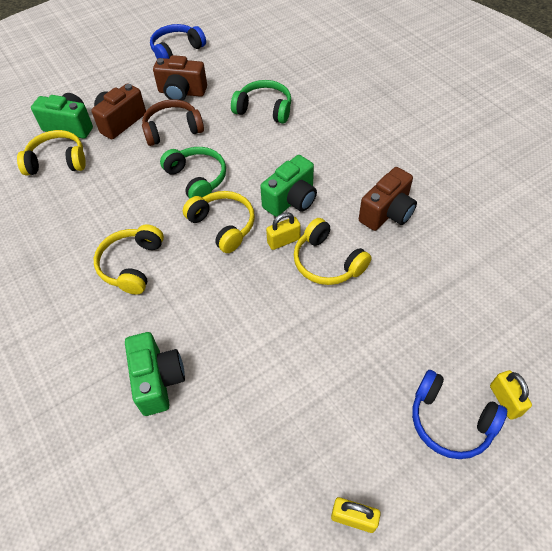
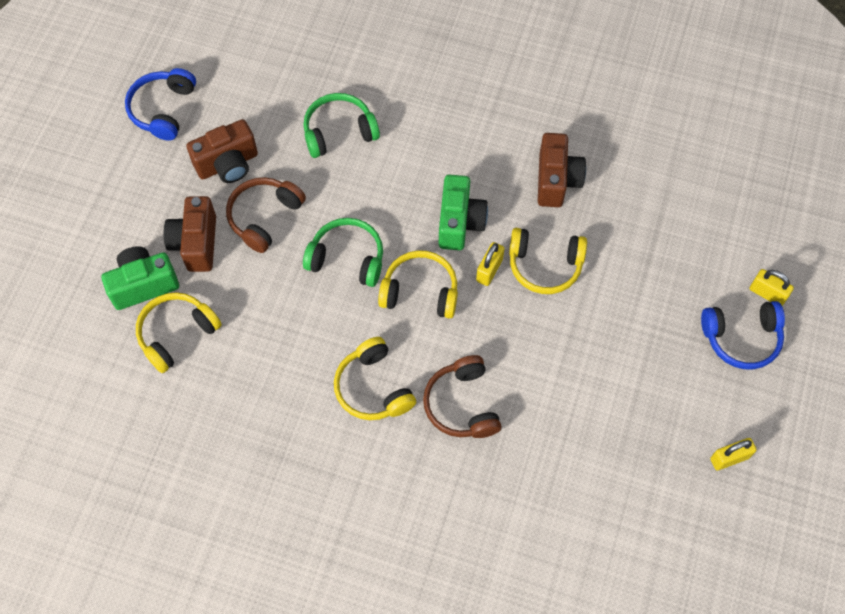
camera: 40 degrees left, 10 degrees up
green camera [125,332,185,416] -> none
none -> brown headphones [423,355,501,438]

